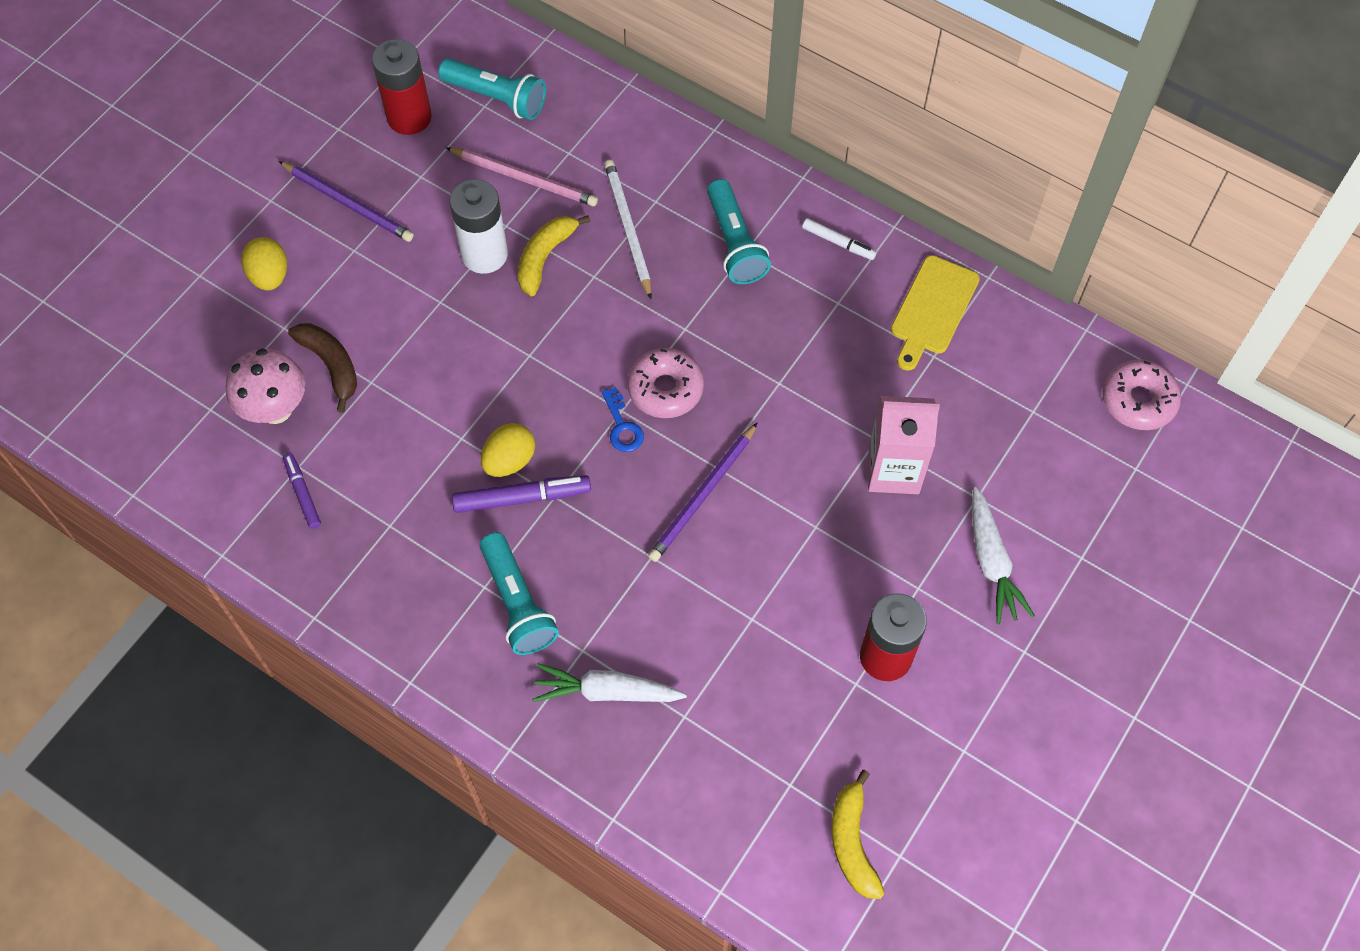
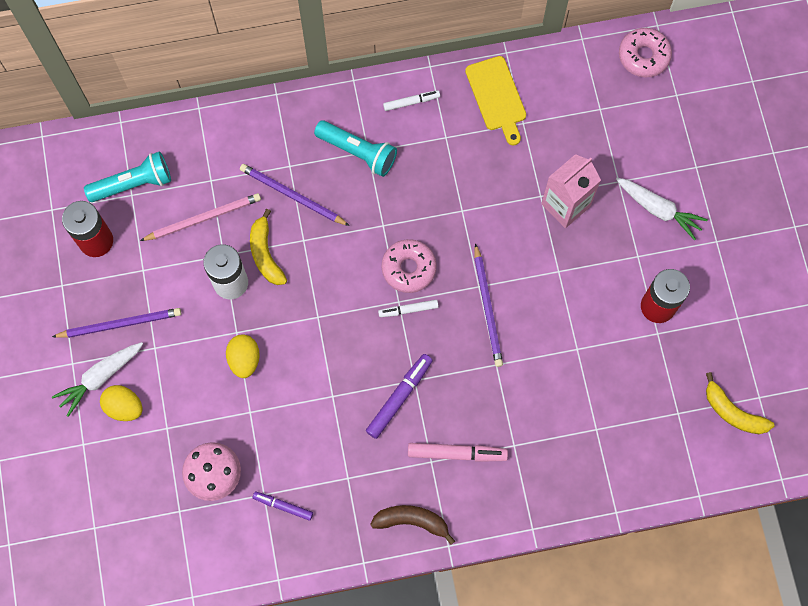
camera: 45 degrees left, 10 degrees up
brown banana [288,323,357,413] -> brown banana moved to [370,505,455,545]
turquoise flashlight [480,532,559,655] -> pink marker [408,443,508,462]
yellow egg [481,423,535,477] -> yellow egg moved to [226,334,260,378]
white carrot [532,663,687,702] -> white carrot moved to [52,342,143,417]
blue key [602,387,644,452] -> white marker [378,300,439,317]
white pencil [604,160,652,299] -> purple pencil [240,164,350,226]

